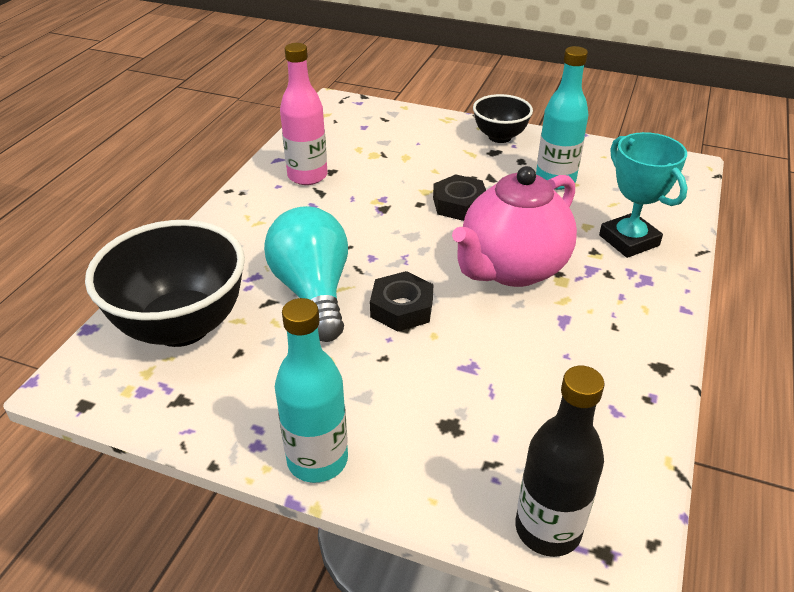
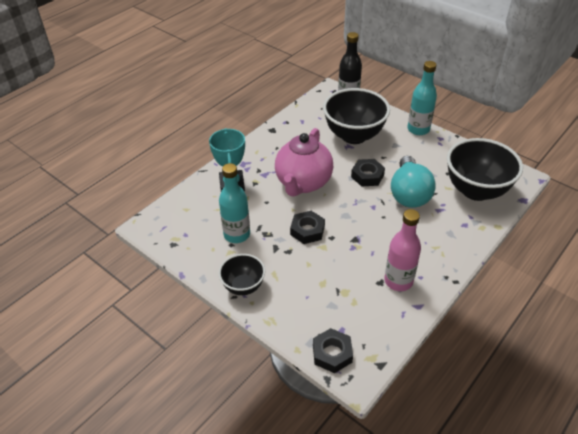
camera: 160 degrees left, 5 degrees up
pink teapot [452,166,577,287] -> pink teapot turned 135 degrees clockwise [275,128,333,197]
none -> black nut [313,328,353,373]
none -> black bowl [323,88,390,144]

